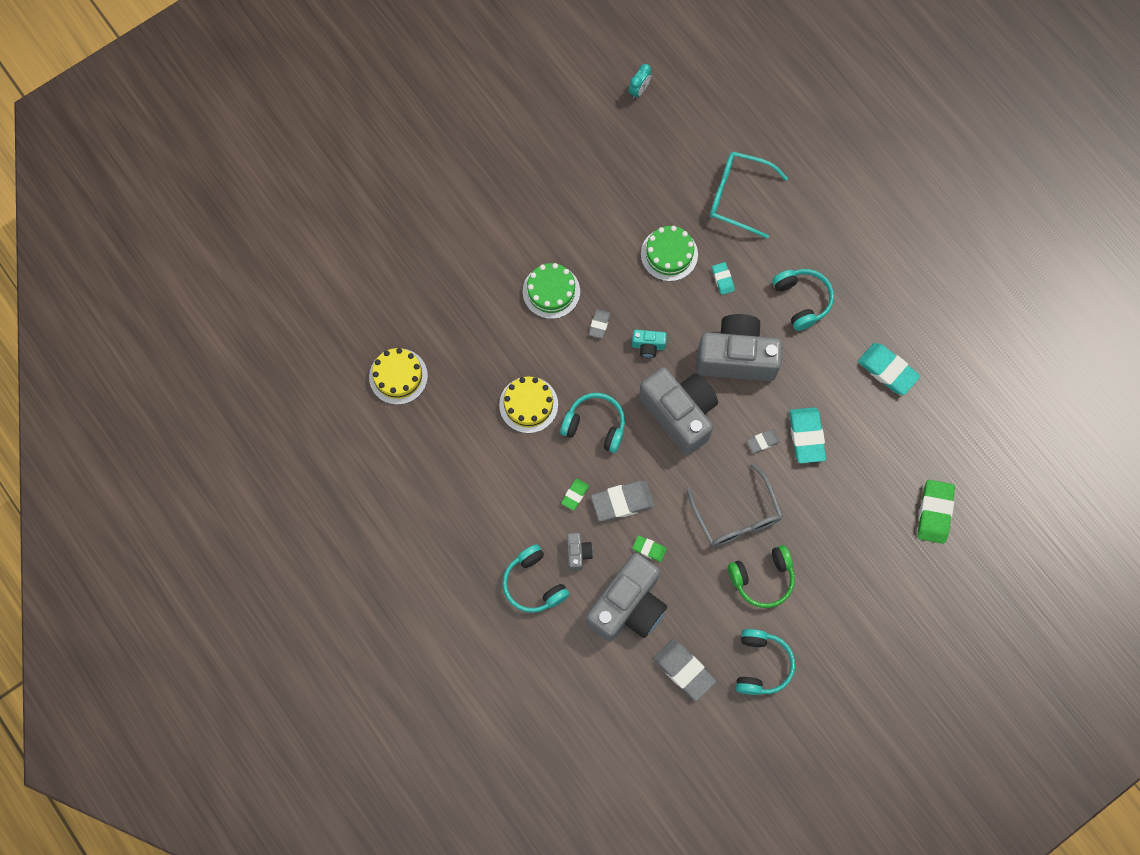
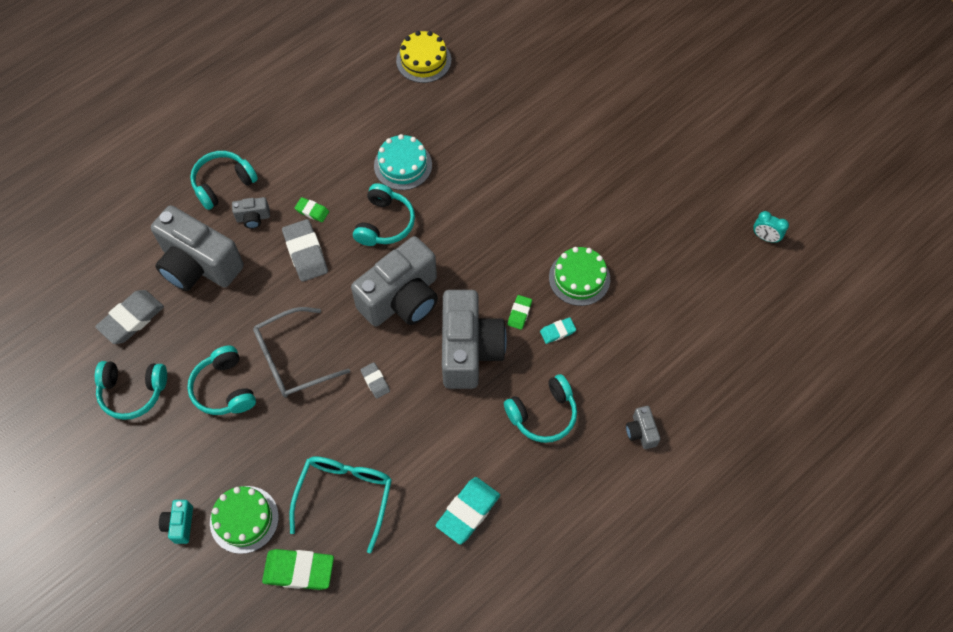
camera: 85 degrees right, 10 degrees down
yellow cake [499,376,558,433] -> turquoise cake [374,134,432,190]
green cake [523,263,580,319] -> green cake moved to [210,486,279,554]
grey eraser [589,309,610,339] -> none
turquoise camera [632,330,667,358] -> turquoise camera moved to [159,500,193,544]
green eraser [632,535,667,562] -> green eraser moved to [508,295,532,330]
turquoise glasses [710,152,788,239] -> turquoise glasses moved to [290,456,392,554]
green headphones [728,545,795,608] -> turquoise headphones [187,345,256,415]
turquoise eraser [789,407,826,463] -> none
none -> grey camera [626,406,660,449]

